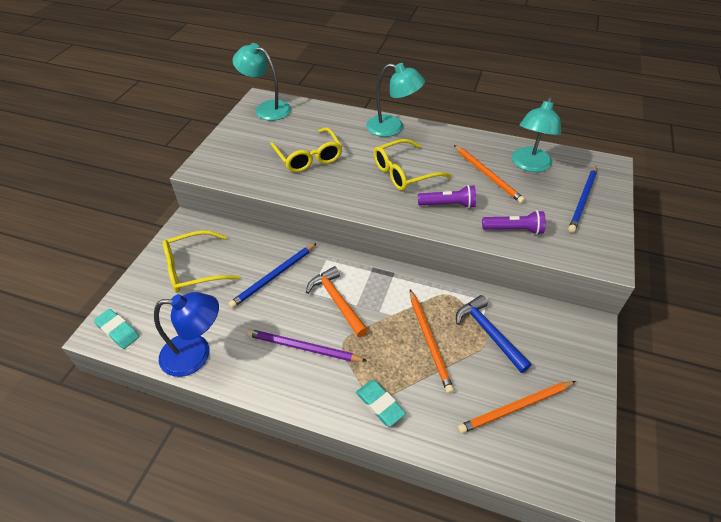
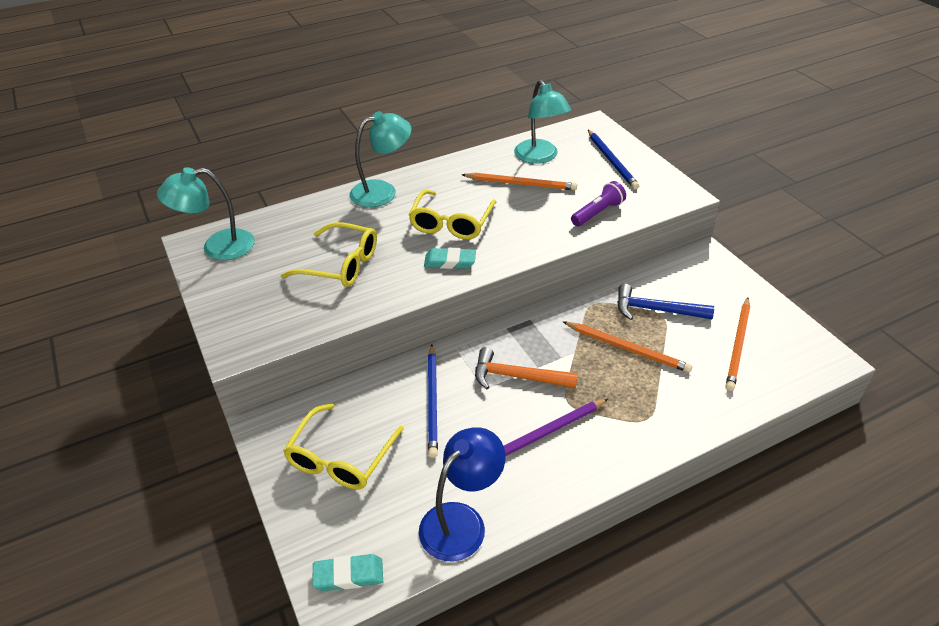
camera: 45 degrees left, 5 degrees down
turquoise eraser [356,380,406,426] -> turquoise eraser moved to [424,248,476,269]
purple flashlight [418,185,476,208] -> none

